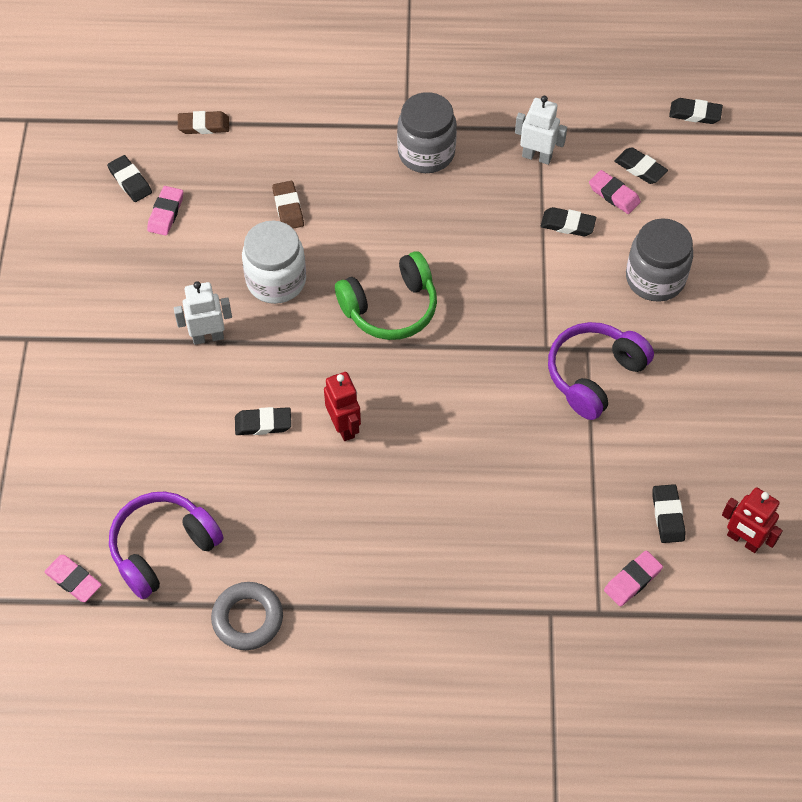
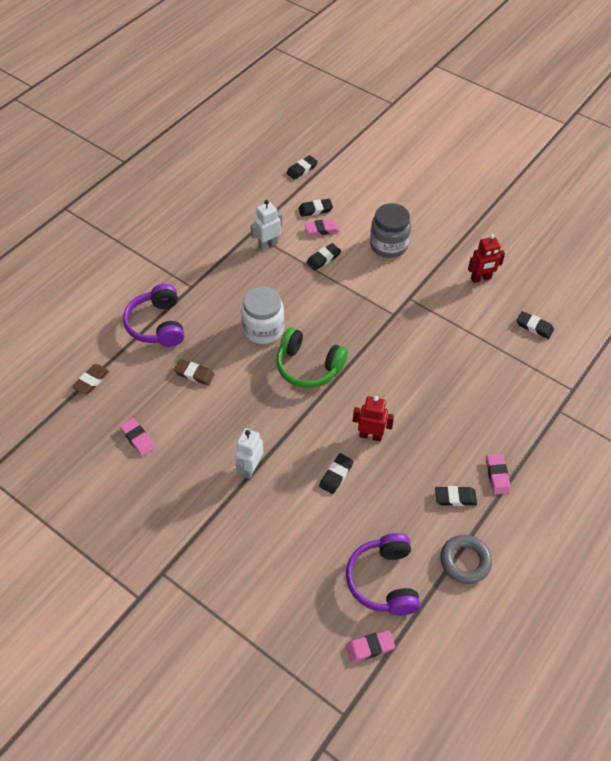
camera: 55 degrees left, 5 degrees down
black eraser [107,155,152,202] -> black eraser moved to [435,486,477,506]
white jar [242,221,306,304] -> white jar moved to [241,287,284,344]
green headphones [335,251,437,340] -> green headphones turned 105 degrees clockwise [276,327,348,388]
grey jar [397,92,457,173] -> none
purple headphones [548,322,654,420] -> purple headphones moved to [123,284,184,347]
pink eraser [604,550,663,607] -> pink eraser moved to [486,454,511,494]
red robot [722,487,783,553] -> red robot moved to [468,234,505,283]

